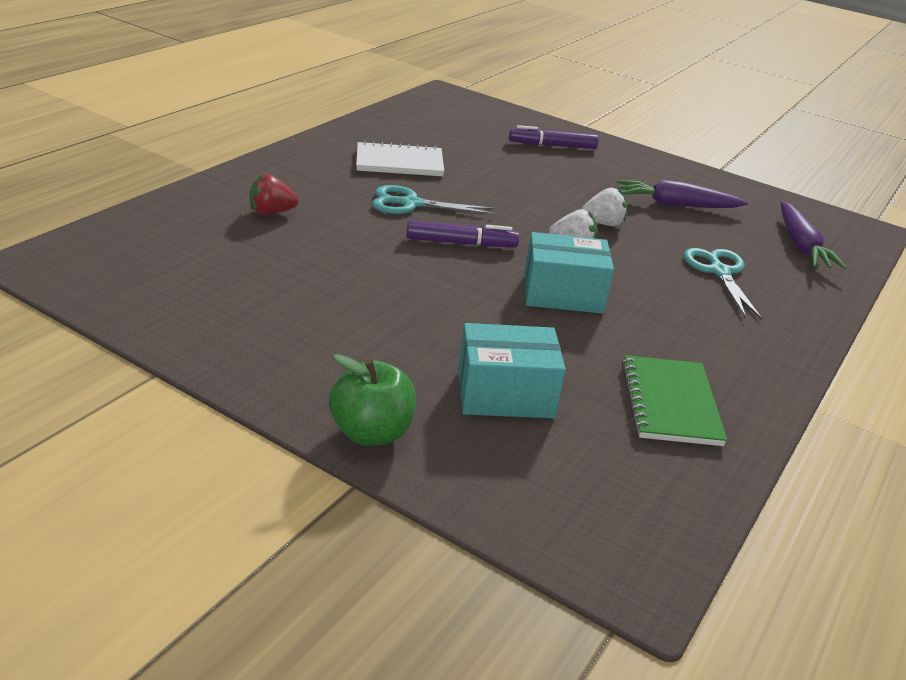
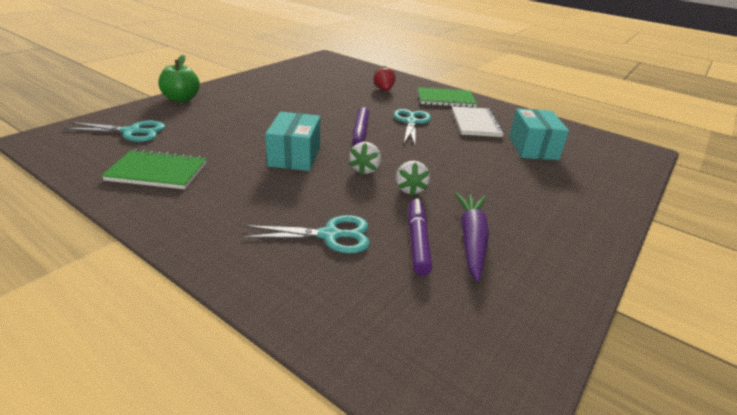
camera: 95 degrees right, 0 degrees up
turquoise box [458,323,566,418] -> turquoise box moved to [509,108,569,160]
purple marker [509,125,599,149] -> purple marker moved to [408,199,432,276]
purple carrot [780,202,847,269] -> none
none -> turquoise scissors [64,121,165,142]
none -> green notebook [418,87,477,108]

